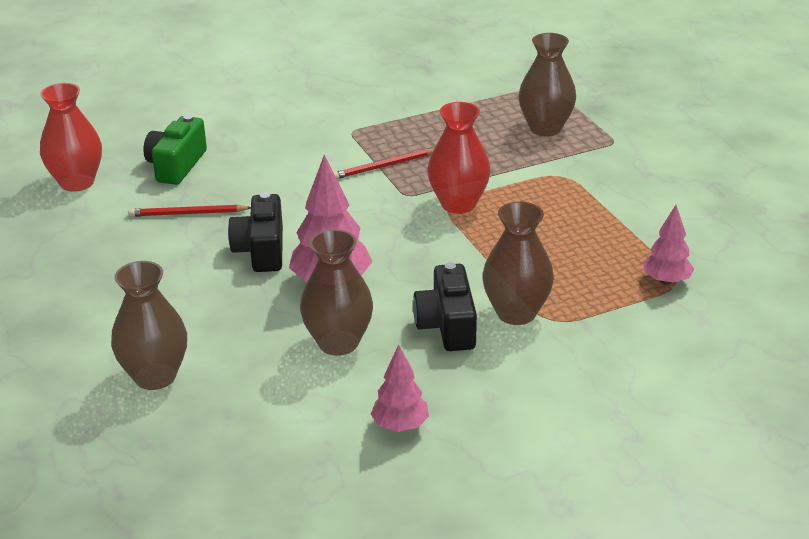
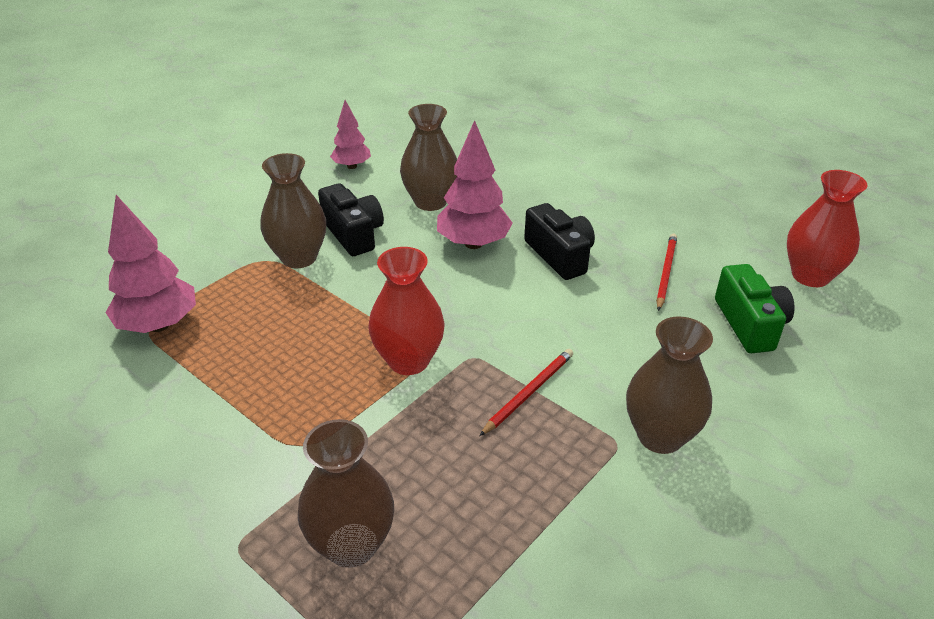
camera: 155 degrees right, 5 degrees up
brown vase [111,261,187,390] -> brown vase moved to [626,316,713,454]
red pencil [128,205,251,217] -> red pencil turned 45 degrees counterclockwise [656,234,677,311]
pink tree [643,205,694,285] -> pink tree [105,195,196,333], size x1.64

